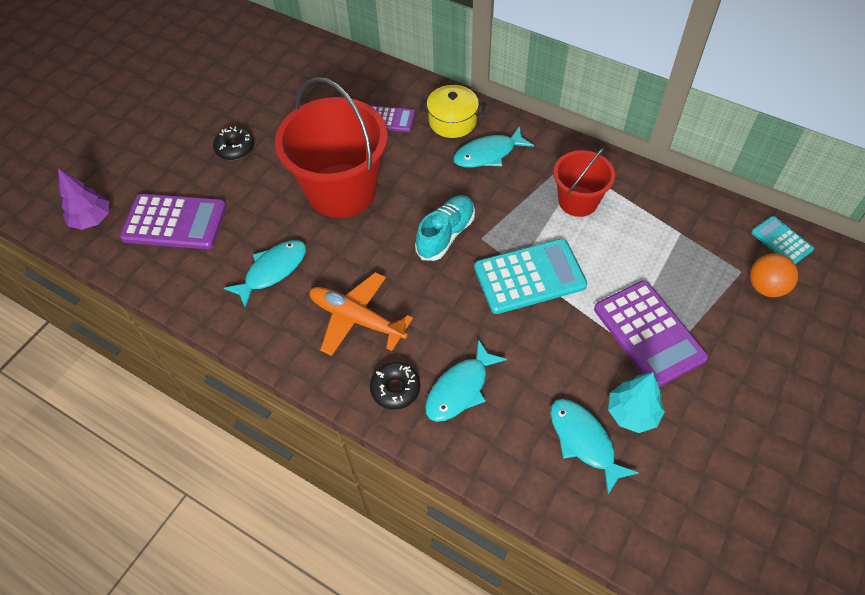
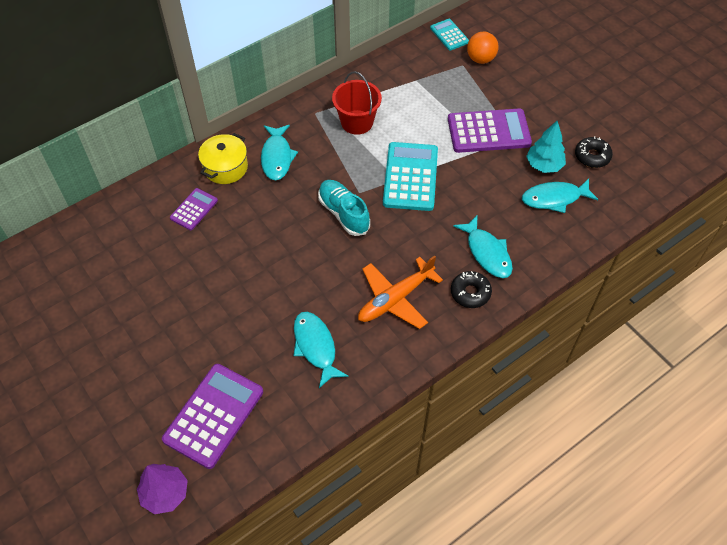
camera: 70 degrees left, 0 degrees up
black donut [213,127,254,160] -> black donut moved to [575,136,613,168]
red bucket [275,77,388,218] -> none
turquoise calculator [751,216,814,264] -> turquoise calculator turned 75 degrees clockwise [430,19,469,51]

